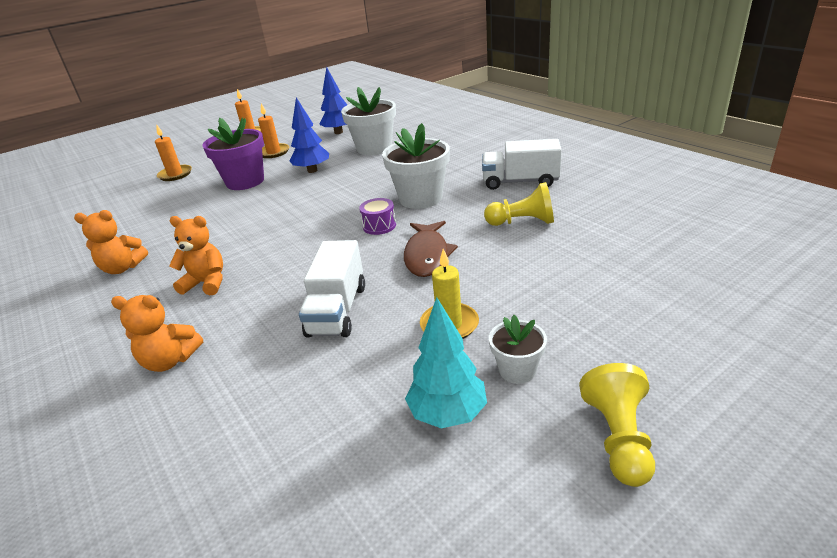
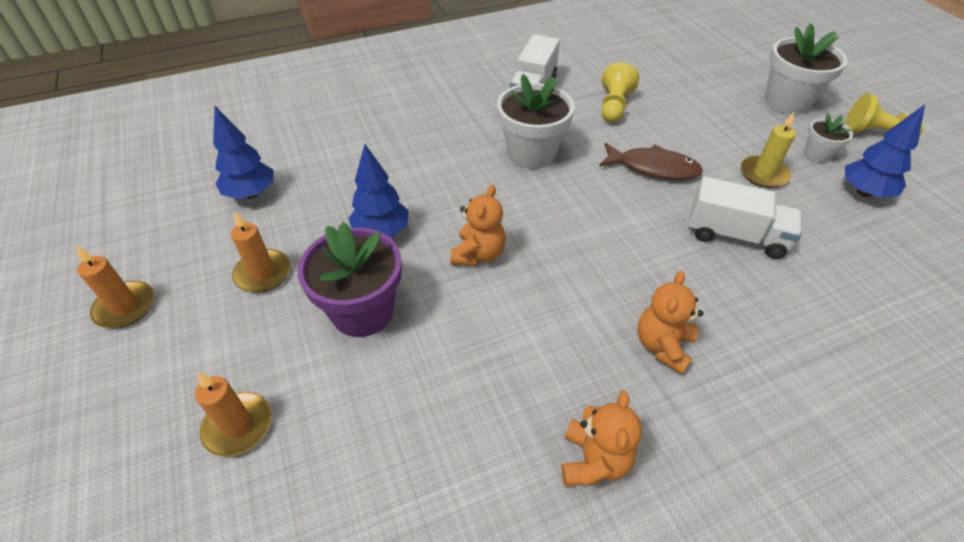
camera: 80 degrees left, 15 degrees up
orange teddy bear [111,295,203,372] -> orange teddy bear moved to [450,185,506,266]
white flower pot [341,87,396,156] -> white flower pot moved to [765,23,848,114]
purple drum [359,198,396,235] -> none
turquoise tree [405,297,487,429] -> blue tree [845,104,925,197]

